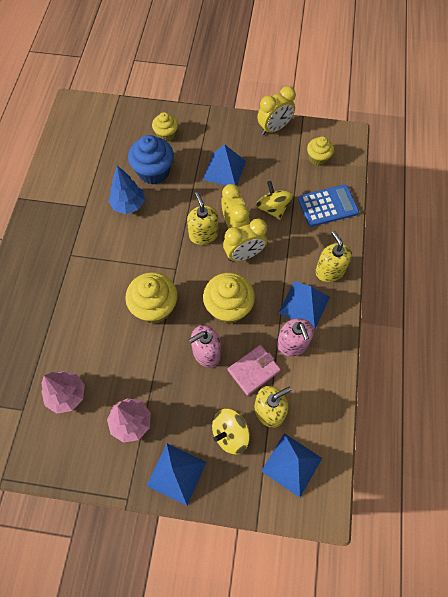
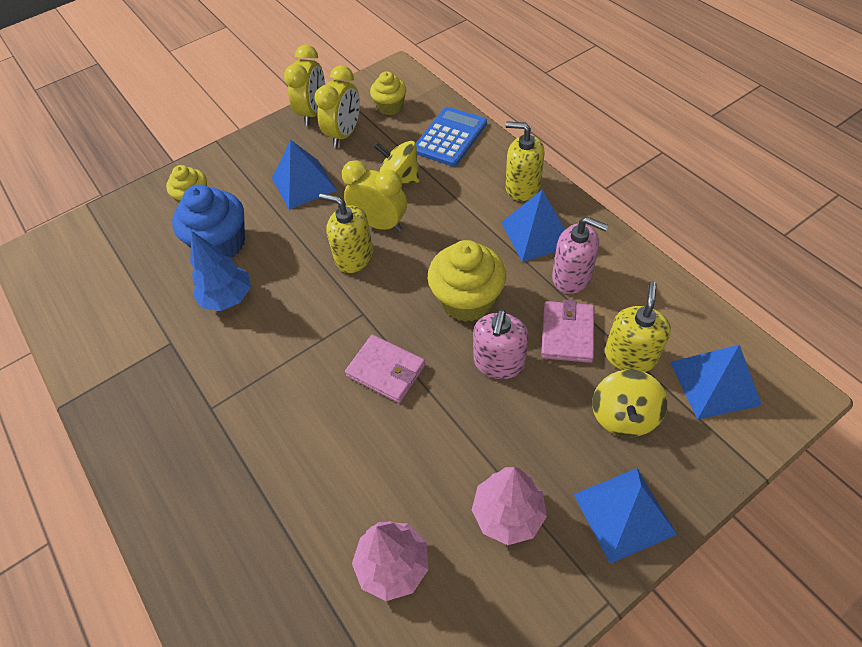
camera: 40 degrees left, 10 degrees down
yellow cupcake [125,272,178,324] -> pink wallet [345,335,426,403]
yellow clock [223,219,267,261] -> yellow clock moved to [314,65,360,147]

